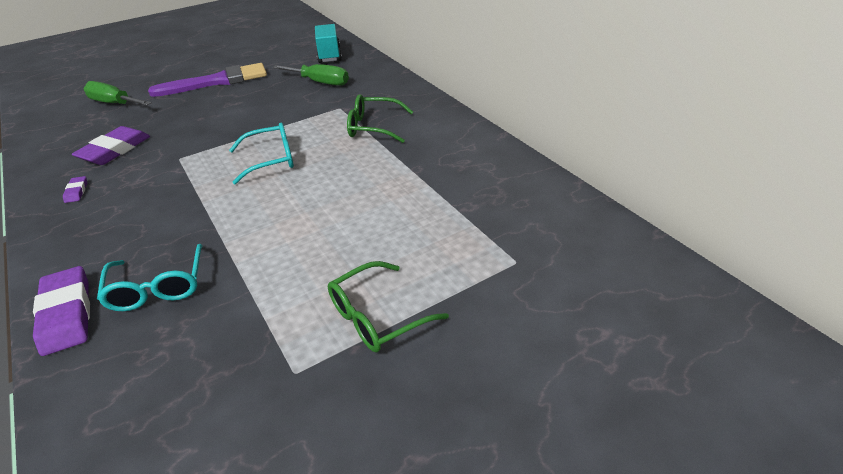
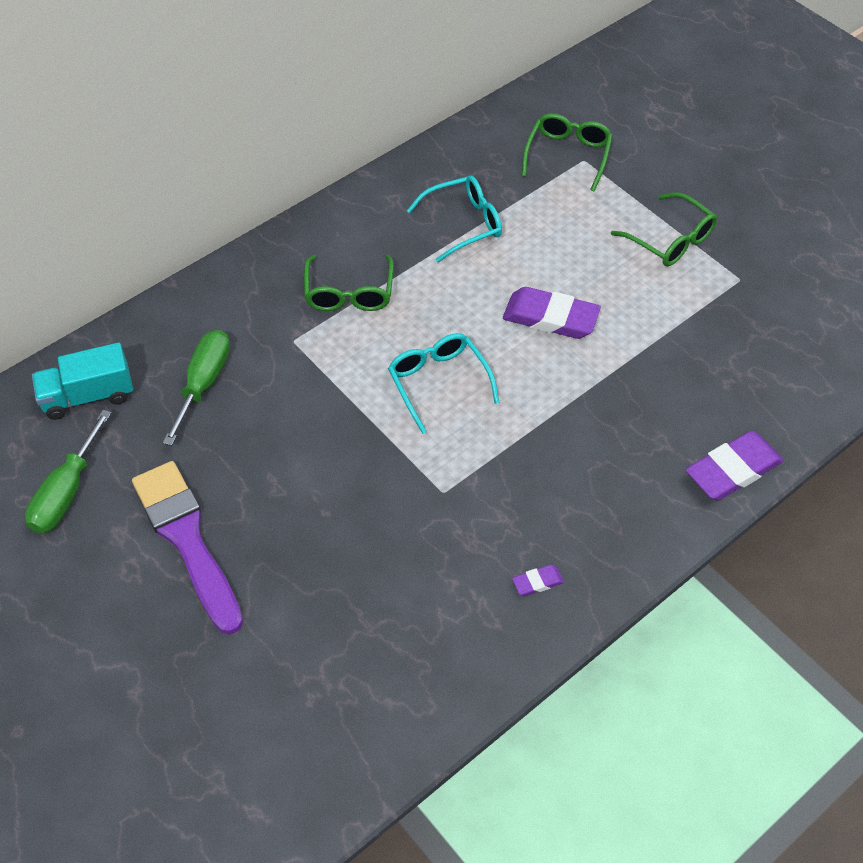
camera: 100 degrees left, 15 degrees up
purple eraser [72,126,150,165] -> purple eraser moved to [503,287,601,339]
green screwdriver [83,81,152,106] -> green screwdriver moved to [25,410,112,533]
turquoise glasses [97,244,203,311] -> turquoise glasses moved to [407,176,502,262]
none -> green glasses [522,113,613,192]

